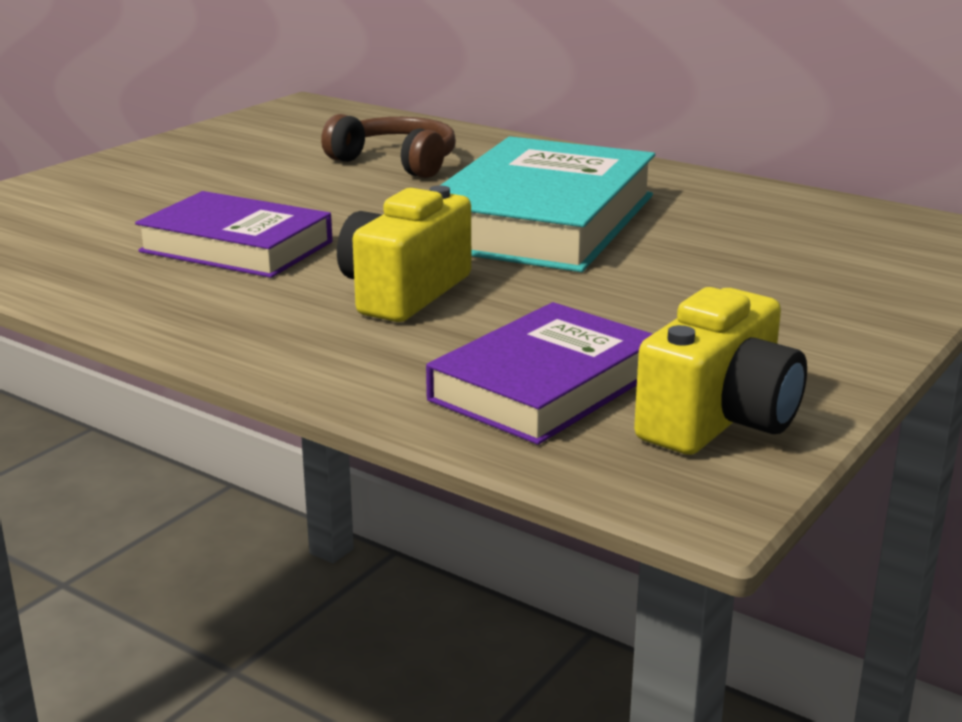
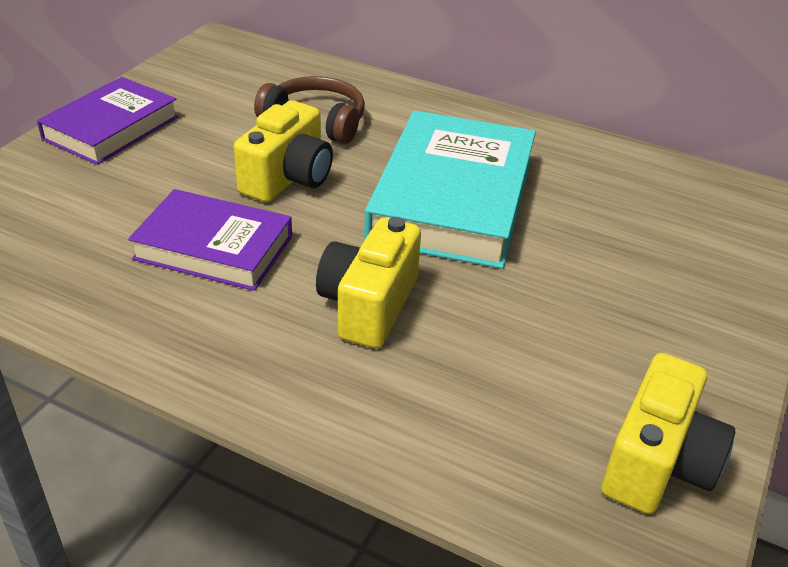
camera: 10 degrees left, 15 degrees up
purple book [426,302,652,445] -> purple book moved to [37,77,179,165]
none -> yellow camera [234,100,333,202]

